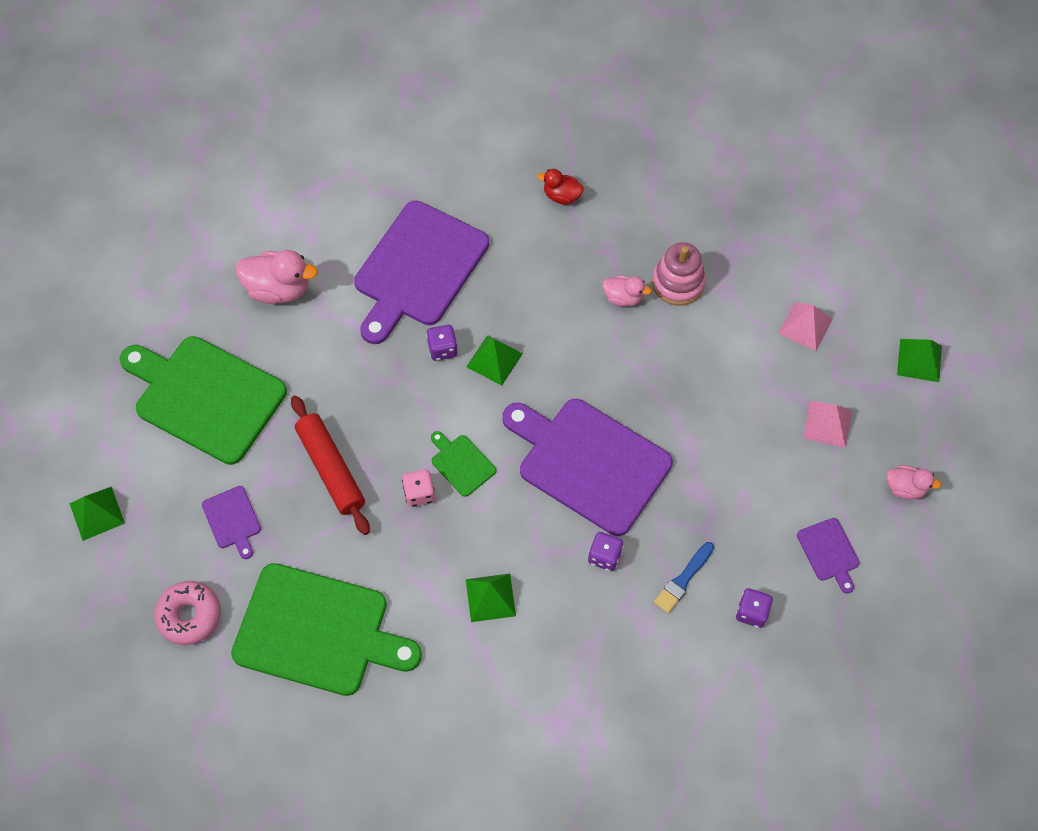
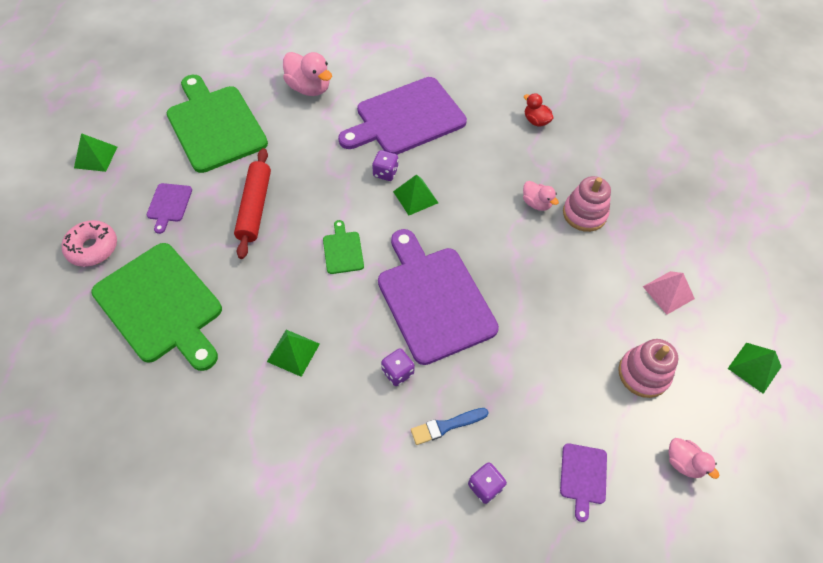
camera: 30 degrees right, 5 degrees down
pink dice [402,470,435,507] -> none
pink pyramid [803,401,852,448] -> pink stacking toy [618,339,678,398]

